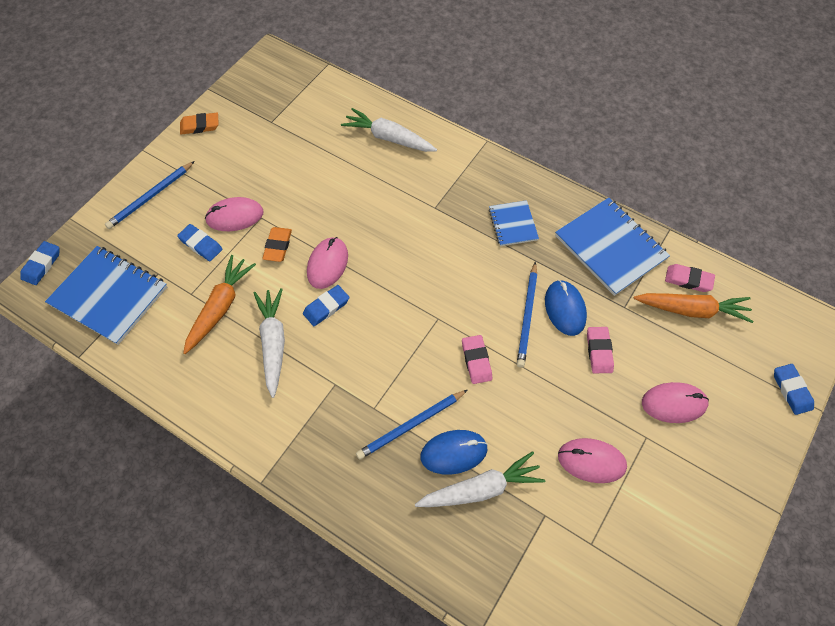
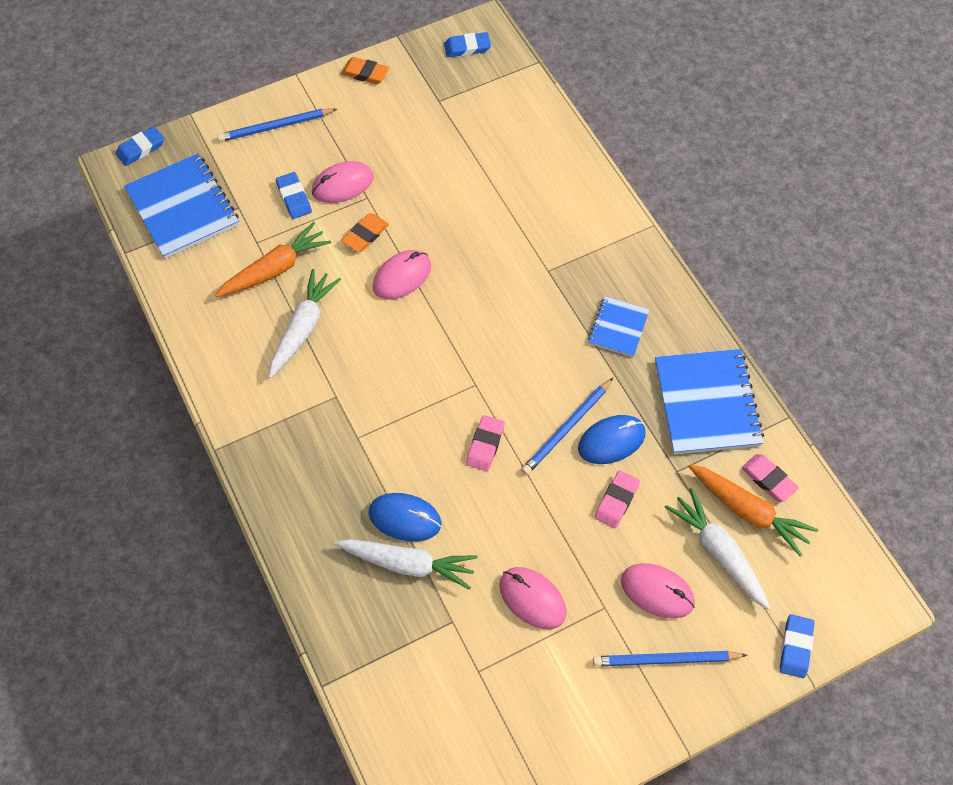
camera: 30 degrees right, 0 degrees up
pink mouse [205,197,264,231] -> pink mouse turned 45 degrees counterclockwise [312,161,374,203]
blue eraser [303,285,349,326] -> blue eraser moved to [444,32,491,57]
white carrot [341,108,437,152] -> white carrot moved to [665,488,770,610]
blue pencil [356,390,468,460] -> blue pencil moved to [593,651,747,666]
blue mouse [545,280,587,336] -> blue mouse turned 45 degrees clockwise [578,415,646,464]

